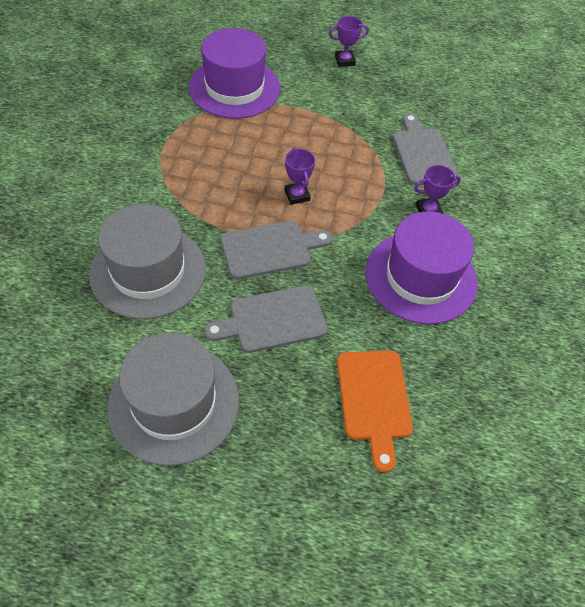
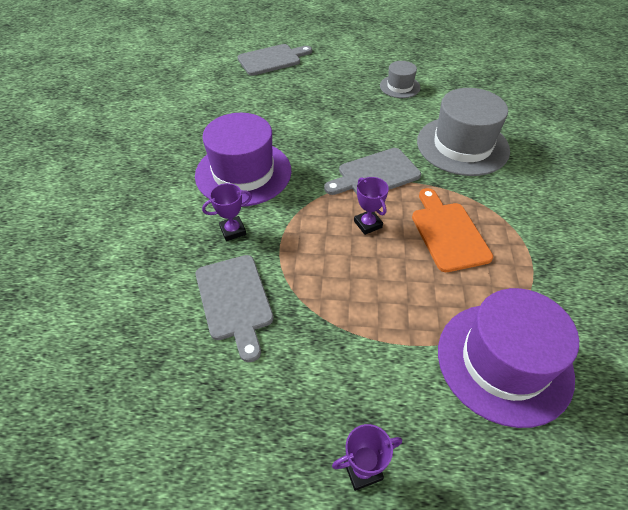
camera: 175 degrees right, 5 degrees down
grey hat [107,333,239,466] -> grey hat [380,61,421,98], size x0.51
grey cutting board [204,285,328,353] -> grey cutting board moved to [238,44,312,76]
orange cutting board [337,350,413,473] -> orange cutting board moved to [412,188,493,272]

